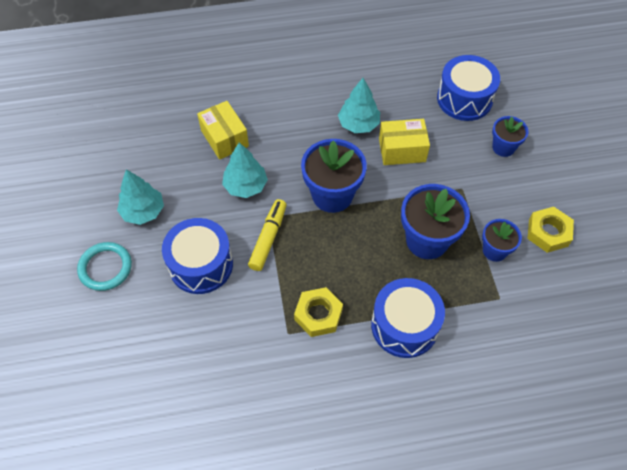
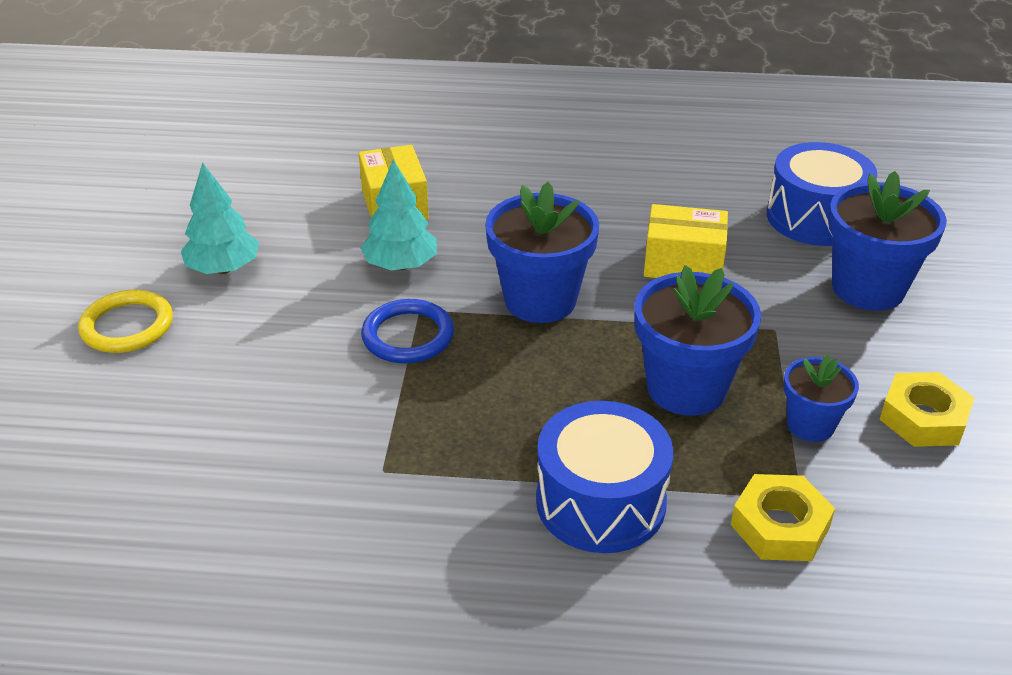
camera: 15 degrees right, 20 degrees down
turquoise ring [77,242,132,291] -> yellow ring [78,290,173,353]
blue drum [162,218,233,294] -> none
yellow marker [248,199,287,271] -> blue ring [361,299,454,364]
yellow nut [294,287,343,337] -> yellow nut moved to [731,474,835,561]
turquoise tree [338,78,380,133] -> none
blue flower pot [492,116,528,157] -> blue flower pot [828,171,947,311], size x1.74

